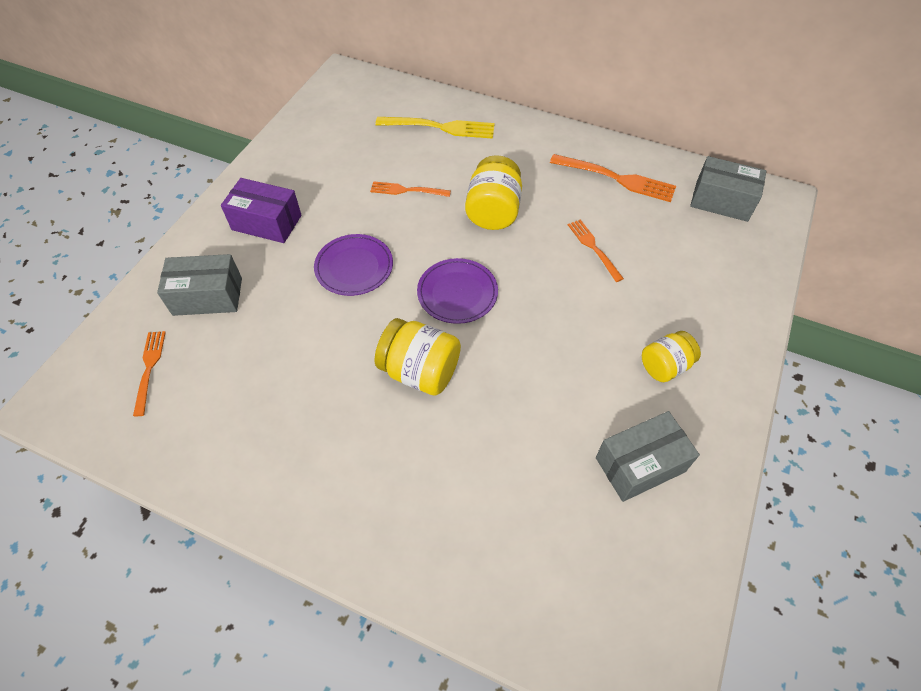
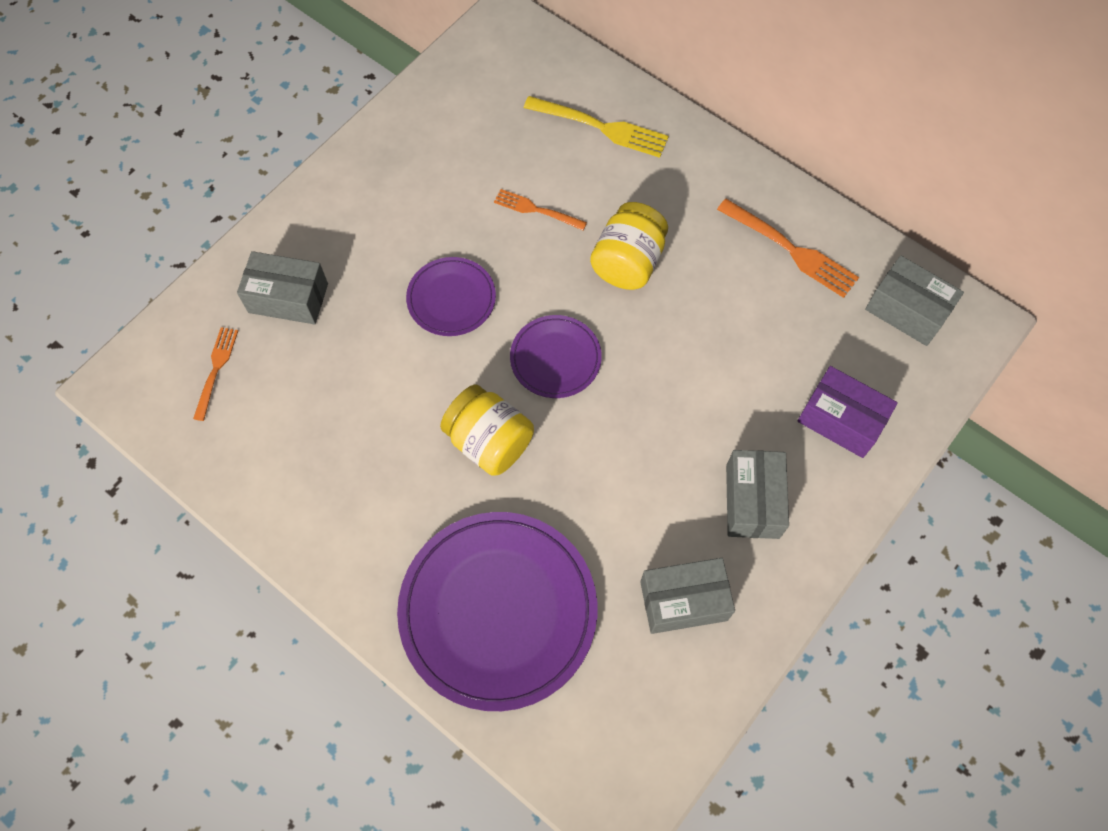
camera: 15 degrees right, 10 degrees up
purple box [221,178,302,243] -> purple box moved to [798,366,898,458]
orange fork [568,220,624,282] -> none
yellow jar [642,331,701,382] -> grey box [726,450,789,539]
none -> purple plate [397,512,597,711]

